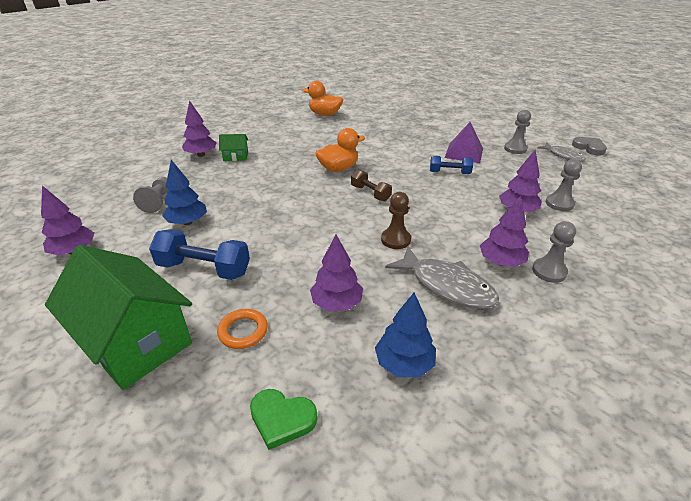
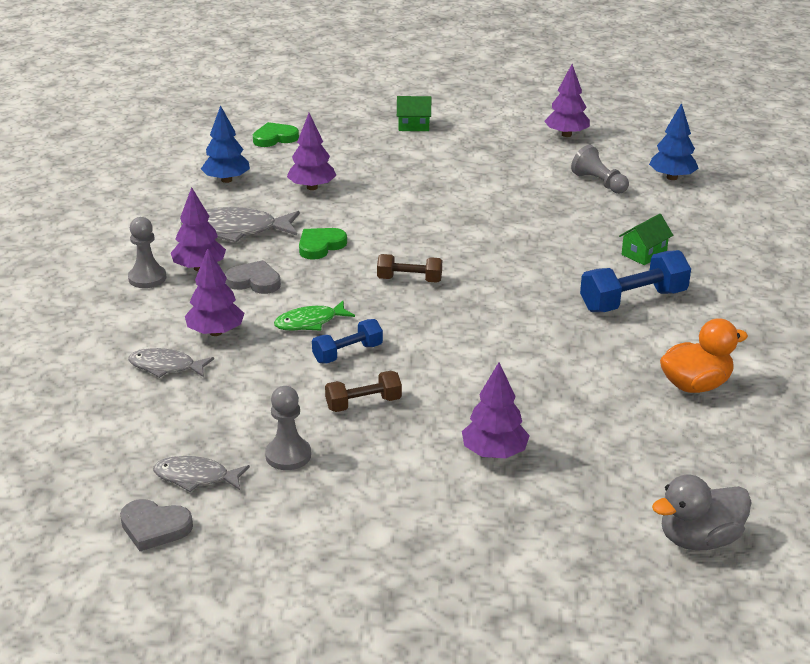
camera: 140 degrees right, 5 degrees down
green house [45,245,192,390] -> green house [397,96,431,131], size x0.43
blue dumbbell [149,229,250,280] -> blue dumbbell moved to [580,250,691,312]
blue tree [163,160,207,225] -> blue tree moved to [649,103,699,180]
purple tree [182,100,216,157] -> purple tree moved to [462,362,530,458]
orange ring [217,309,268,349] -> none
orange duck [315,128,365,172] -> none
brown pawn [381,192,411,249] -> green heart [299,228,347,260]
purple pyramid [445,122,483,163] -> brown dumbbell [325,371,402,412]
grey pawn [546,159,582,211] -> grey fish [128,348,214,378]
none -> grey heart [225,260,281,294]
none -> green fish [274,300,355,331]
none -> grey duck [652,474,752,550]

